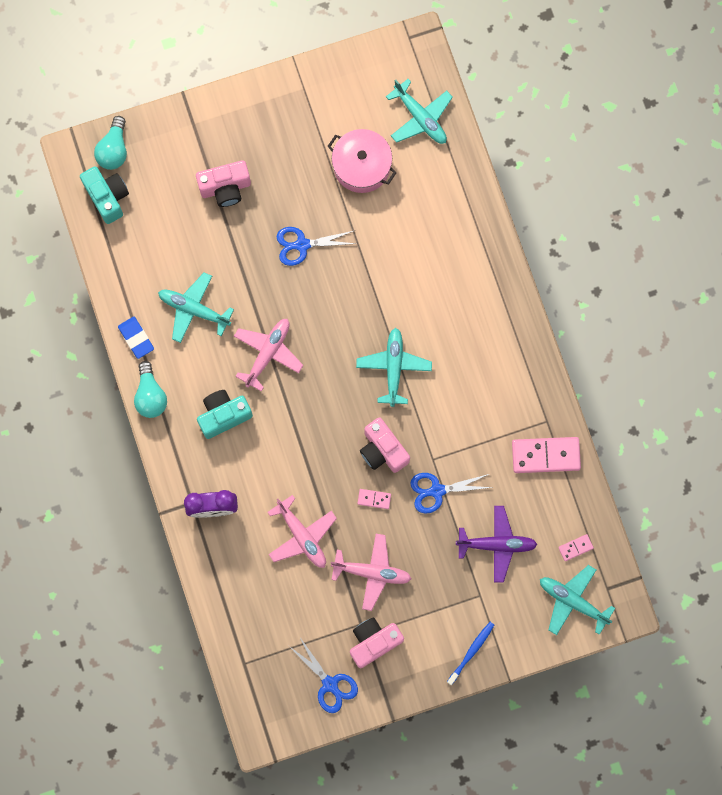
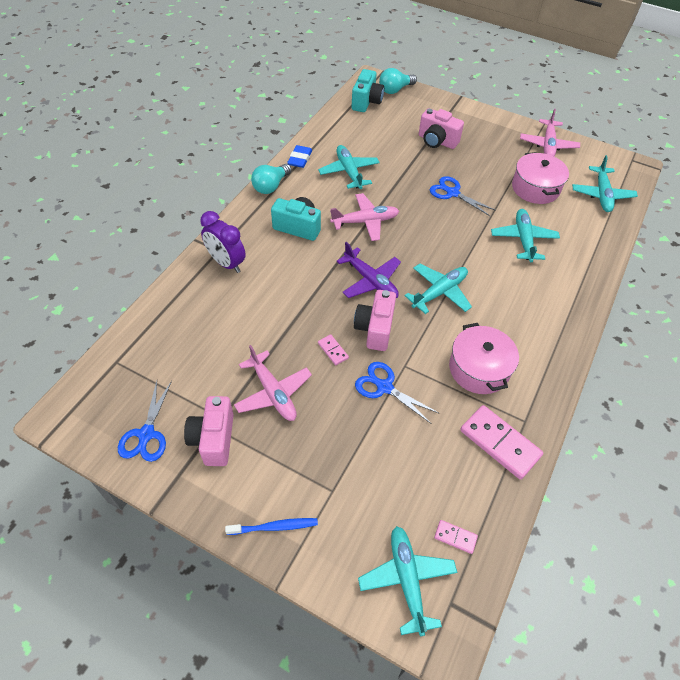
camera: 45 degrees right, 25 degrees down
pink plane [267,495,337,568] -> pink plane moved to [520,109,580,156]
pink camera [350,617,404,668] -> pink camera turned 105 degrees counterclockwise [184,396,234,466]
purple plane [456,506,538,583] -> purple plane moved to [336,242,401,298]
none -> pink pot [449,323,519,394]
none -> turquoise plane [491,209,560,262]

